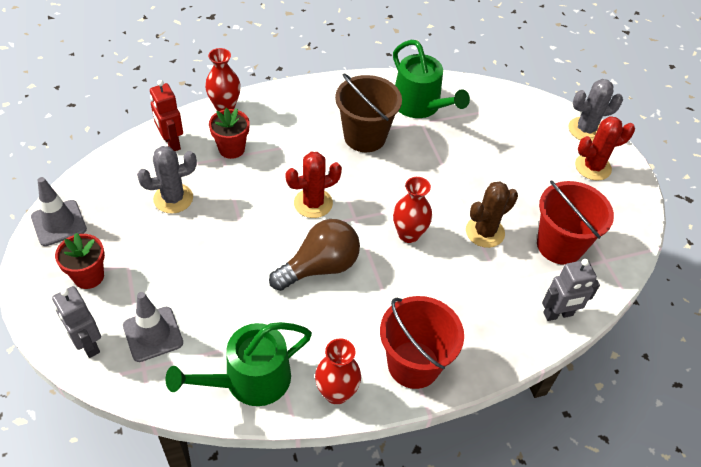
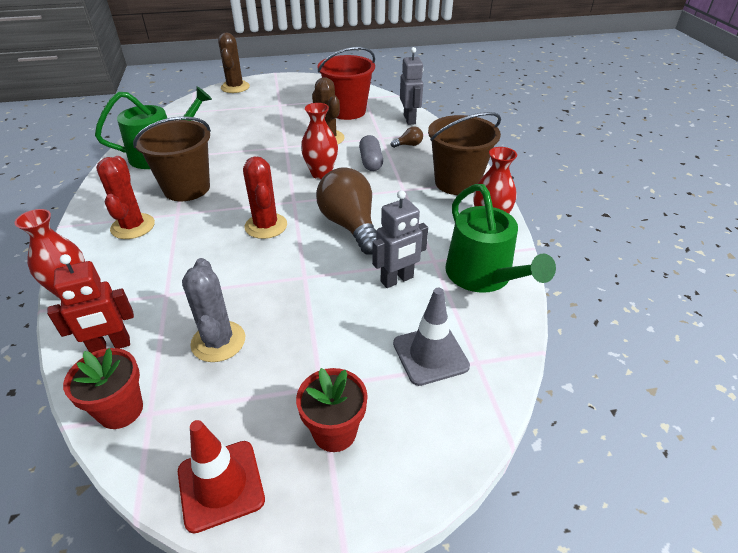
camera: 80 degrees left, 10 degrees down
grey traffic cone [31,177,87,246] -> red traffic cone [178,420,265,533]
grey robot [52,286,101,358] -> grey robot moved to [372,190,428,288]
red flower pot [209,108,249,159] -> red flower pot moved to [63,348,143,429]
red bucket [380,296,464,389] -> brown bucket [428,112,501,195]
grey cactus [569,79,623,142] -> brown cactus [218,32,250,93]
red cactus [575,116,635,181] -> red cactus moved to [96,156,155,239]
none -> grey capsule [359,135,383,171]
none -> brown light bulb [391,126,423,148]

